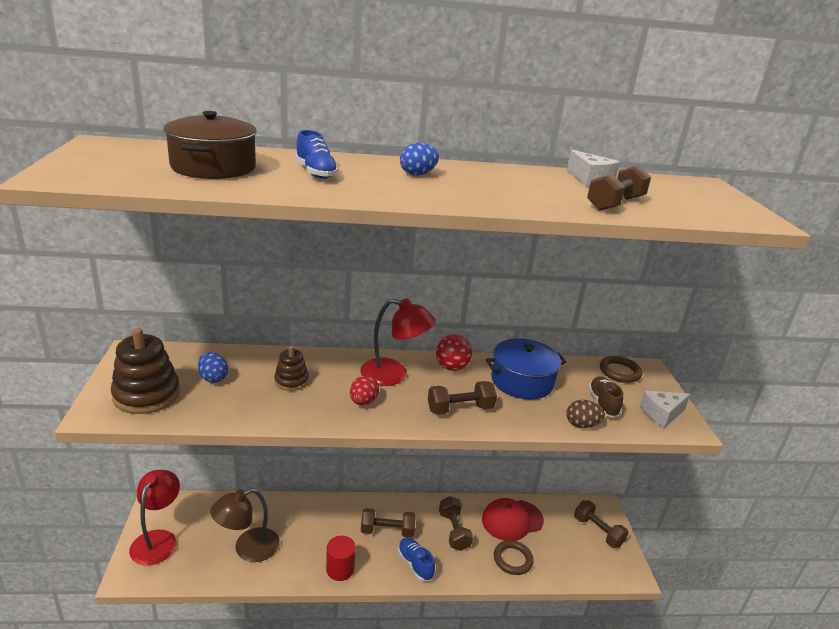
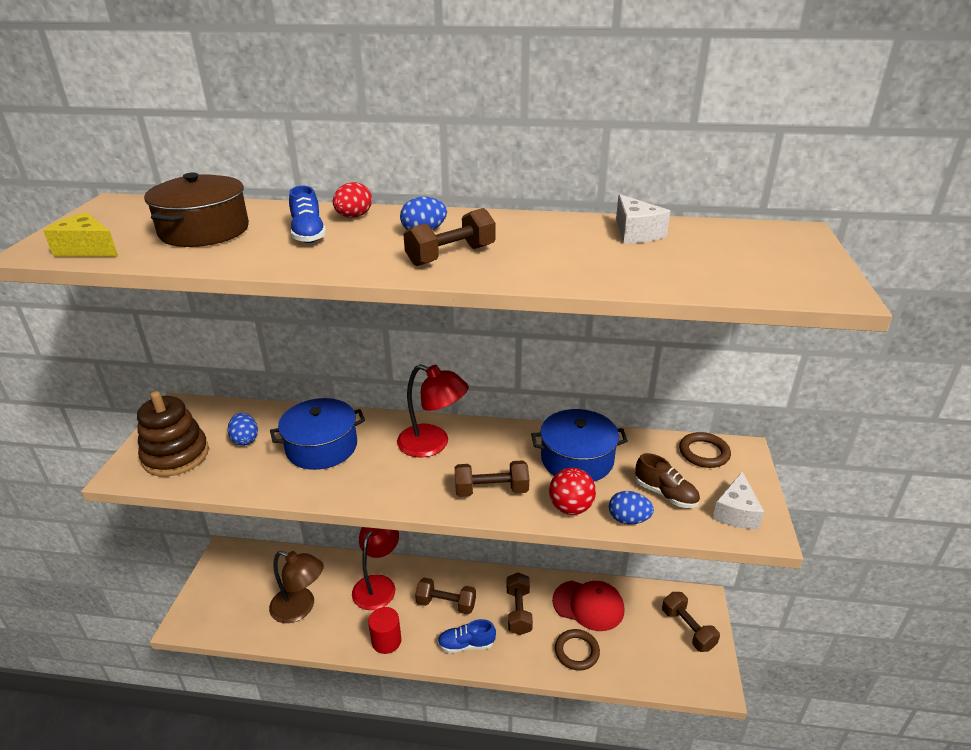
camera: 15 degrees right, 5 degrees up
red lamp [129,470,180,565] -> red lamp moved to [352,527,399,610]
brown lamp [210,488,280,562] -> brown lamp turned 135 degrees counterclockwise [269,551,324,623]
brown stacking toy [274,346,309,391] -> blue pot [270,398,365,470]
red egg [350,375,379,405] -> red egg moved to [333,182,372,218]
blue shoe [398,538,435,581] -> blue shoe turned 75 degrees counterclockwise [438,619,496,653]
red ball [436,334,472,371] -> red ball moved to [549,468,596,515]
red cap [482,498,544,541] -> red cap turned 150 degrees counterclockwise [552,580,624,631]
brown egg [566,400,605,428] -> blue egg [609,491,654,525]
brown dumbbell [587,165,651,211] -> brown dumbbell moved to [403,208,496,266]
brown shoe [588,376,623,418] -> brown shoe turned 120 degrees clockwise [635,453,700,508]
white cheese [640,391,691,428] -> white cheese turned 60 degrees counterclockwise [712,472,764,529]
none -> yellow cheese [43,212,118,257]

